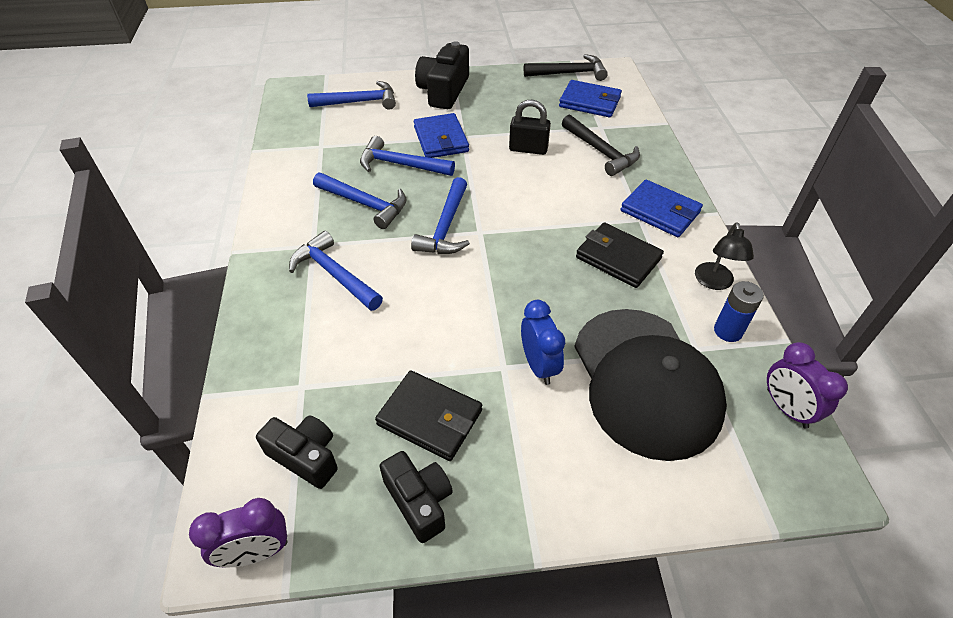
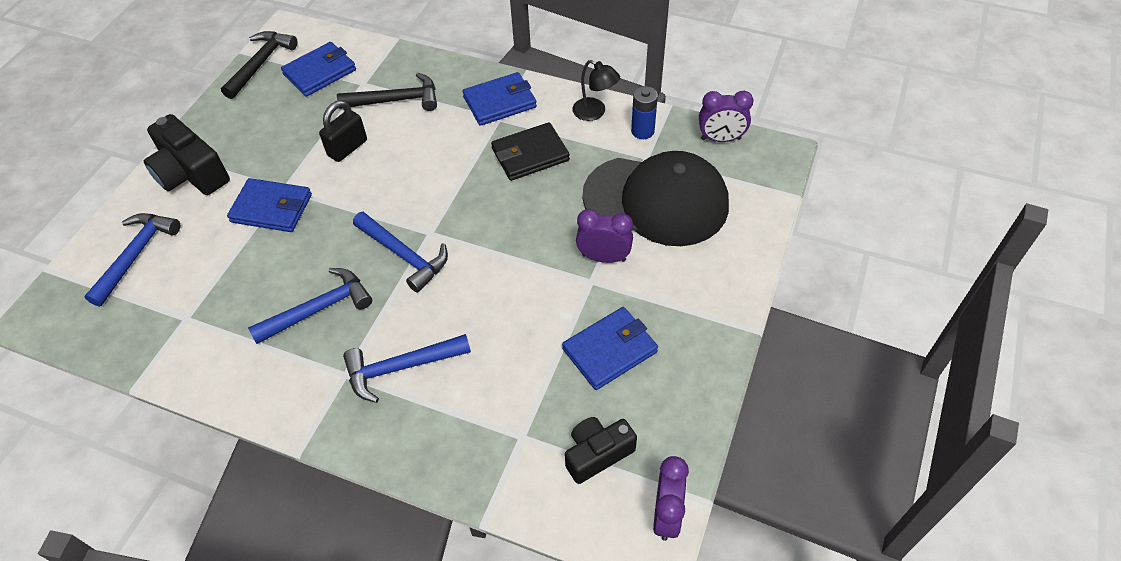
camera: 60 degrees left, 5 degrees up
blue hammer [360,136,455,176] -> none
black wallet [375,371,482,461] -> blue wallet [562,307,658,390]
black camera [379,451,453,543] -> none
blue clock [521,300,565,385] -> purple clock [576,209,633,263]

